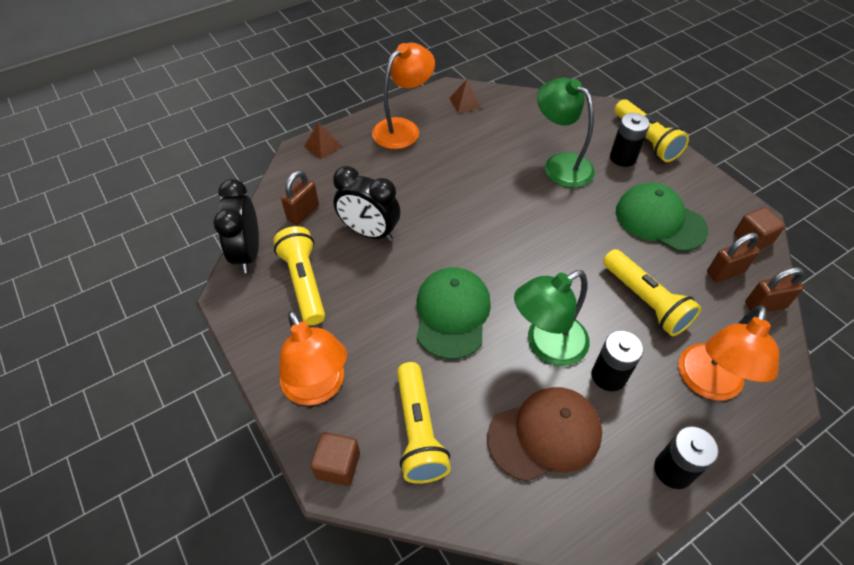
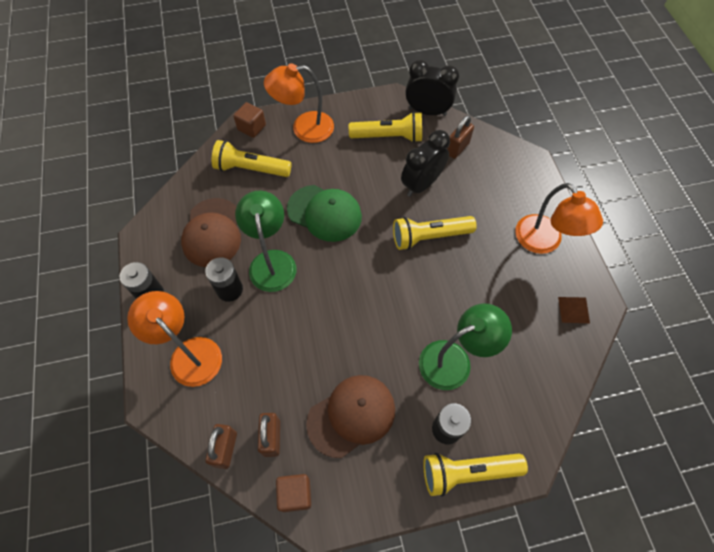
camera: 110 degrees right, 10 degrees up
brown padlock [281,170,319,225] -> brown padlock turned 75 degrees clockwise [447,115,474,159]
brown pyramid [304,122,342,159] -> none
yellow flashlight [603,249,701,336] -> yellow flashlight moved to [393,216,477,250]
green cap [616,183,708,251] -> brown cap [306,375,395,458]

